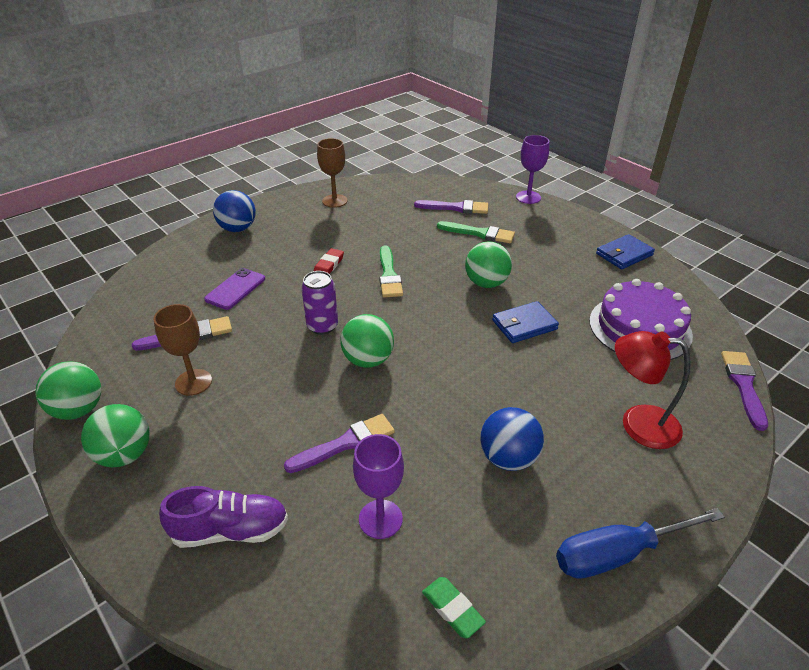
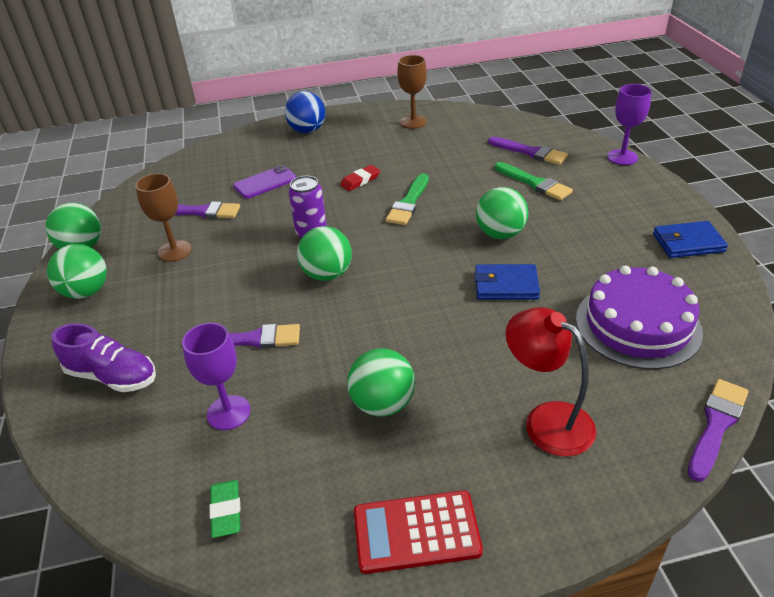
camera: 30 degrees right, 0 degrees up
blue ball [480,407,544,471] -> green ball [347,348,415,417]
blue screwdriver [556,508,725,579] -> red calculator [354,490,483,574]

